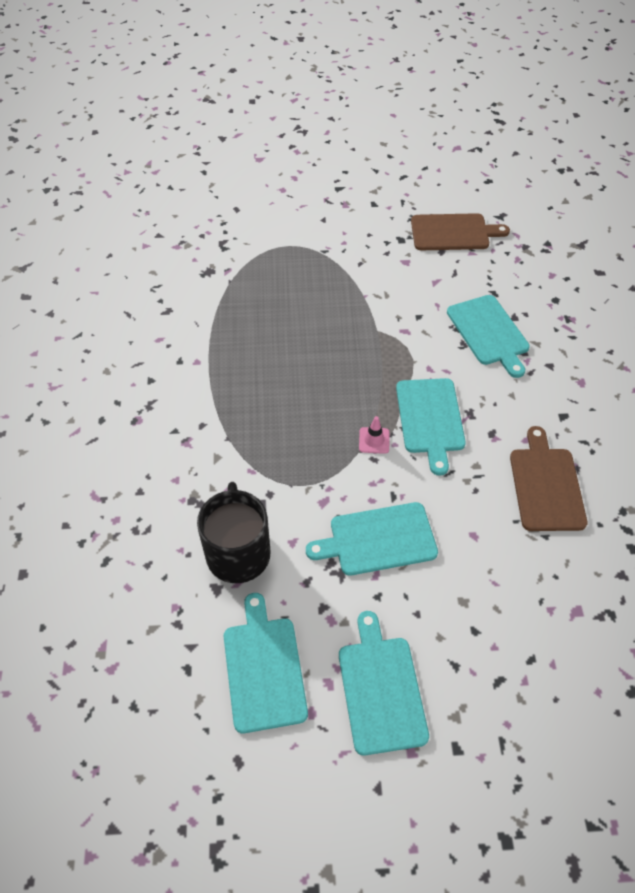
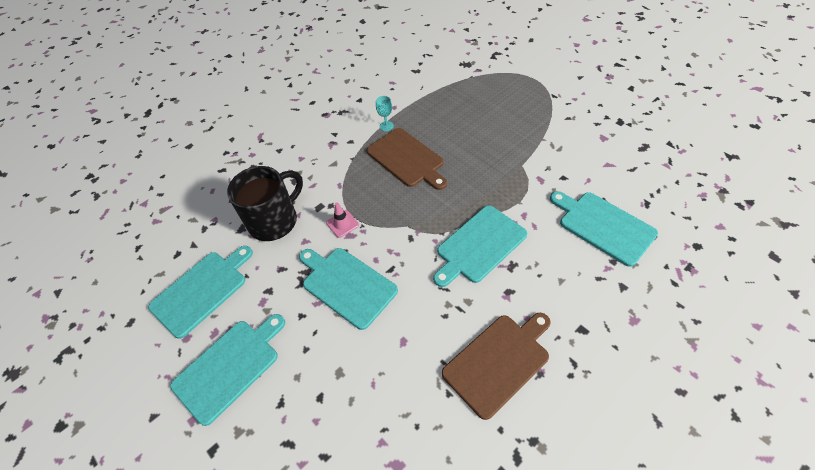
camera: 55 degrees right, 0 degrees up
pink traffic cone [359,416,389,454] -> pink traffic cone moved to [326,202,359,238]
brown cutting board [411,213,510,250] -> brown cutting board moved to [366,128,447,190]
turquoise cutting board [447,295,530,378] -> turquoise cutting board turned 105 degrees clockwise [550,191,658,267]
none -> turquoise goblet [376,96,394,131]

